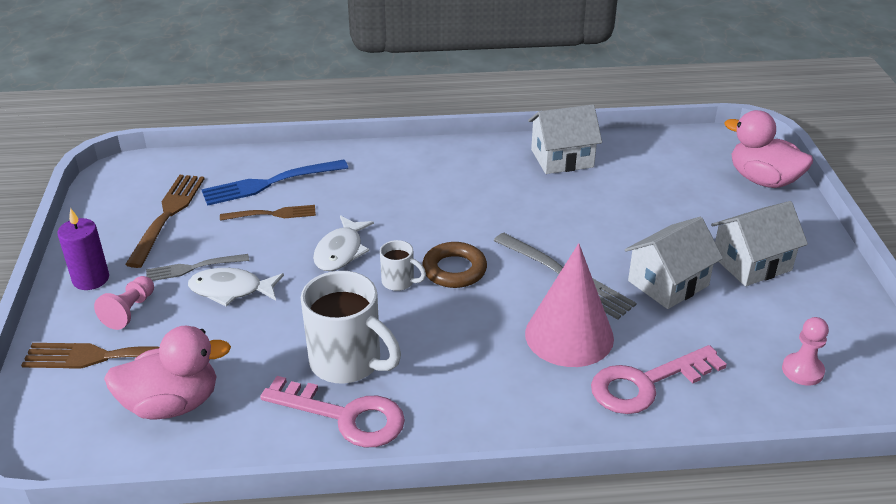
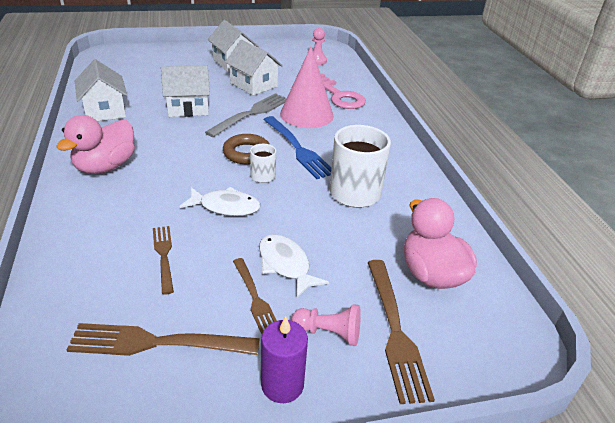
camera: 100 degrees left, 0 degrees up
grey fork [146,254,249,281] -> brown fork [233,258,277,334]
white fish [188,268,284,307] -> white fish turned 150 degrees clockwise [259,234,329,298]
blue fork [201,160,348,206] -> blue fork moved to [263,116,332,179]
pink key [260,376,405,447] -> none
pink duck [724,110,813,188] -> pink duck moved to [56,115,135,174]
none -> white house [161,65,210,117]

